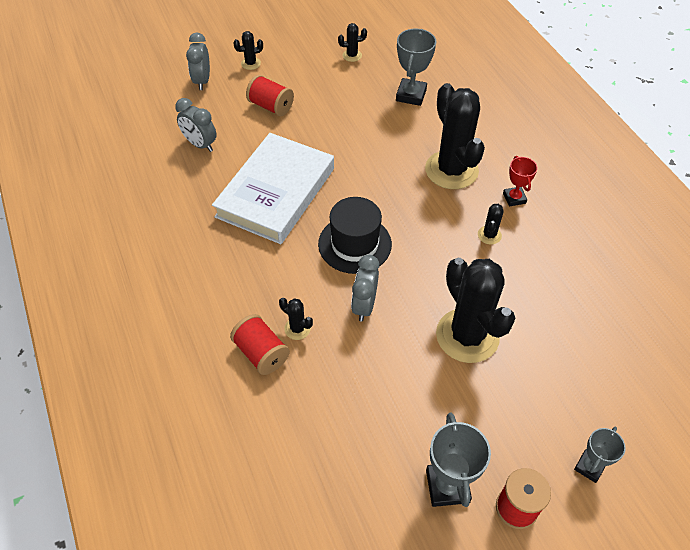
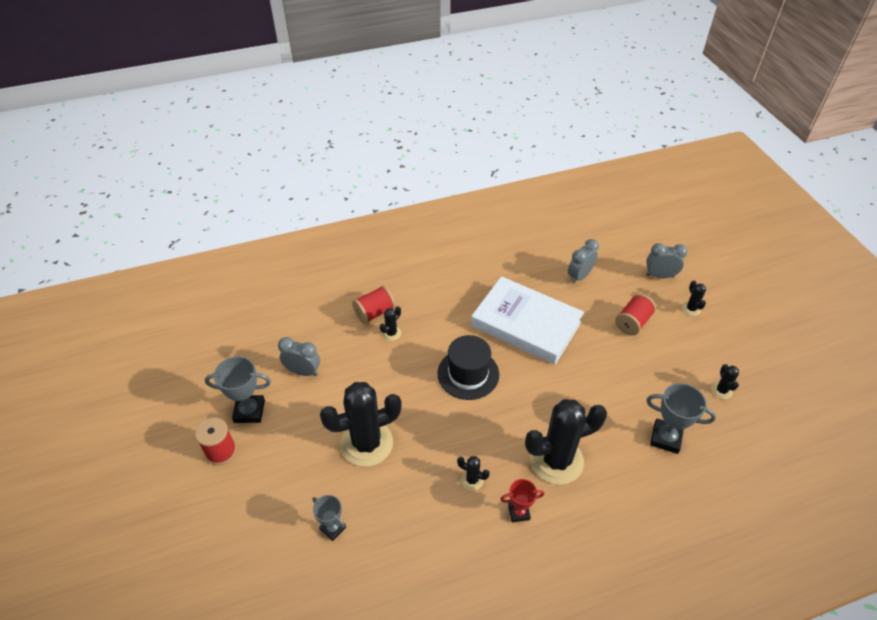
camera: 95 degrees right, 5 degrees down
grey clock [351,255,379,322] -> grey clock moved to [278,337,320,376]
grey trophy [574,427,626,483] -> grey trophy moved to [312,495,346,541]

